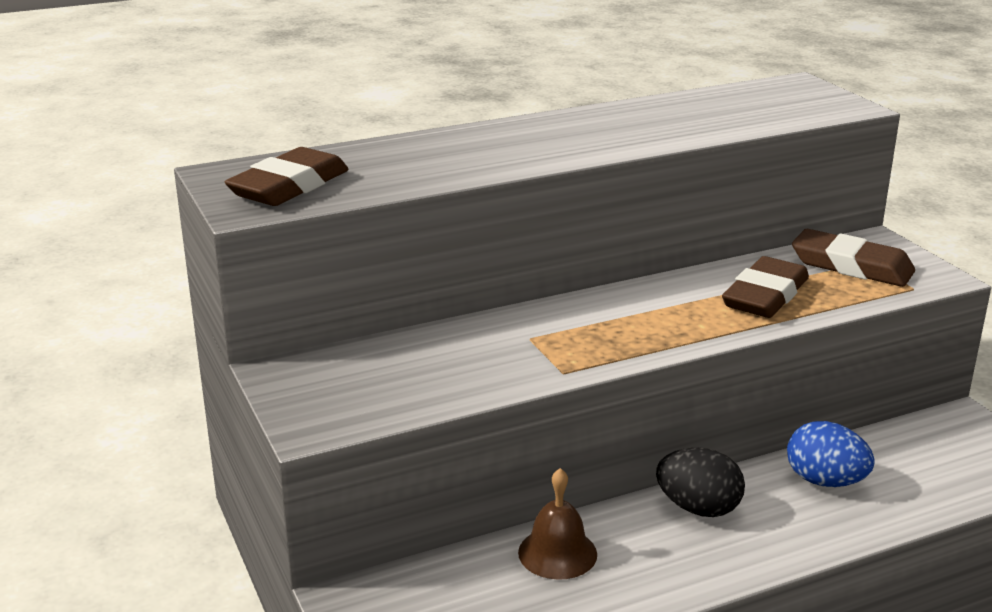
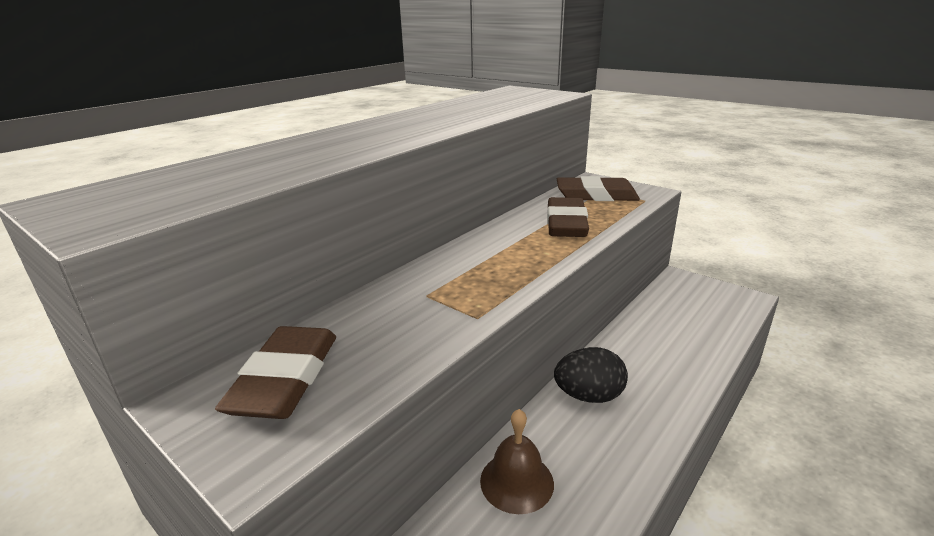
camera: 25 degrees left, 0 degrees up
brown eraser [225,147,349,206] -> brown eraser moved to [215,326,336,419]
blue egg [787,421,875,487] -> none

